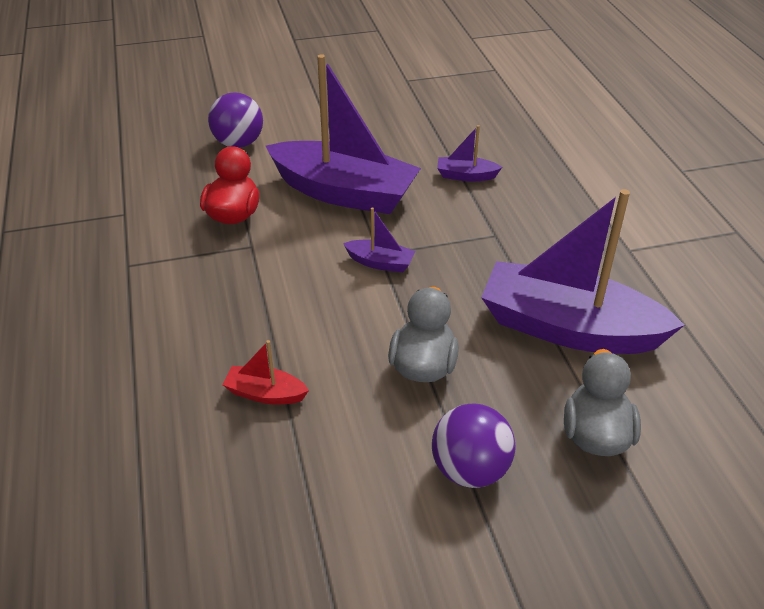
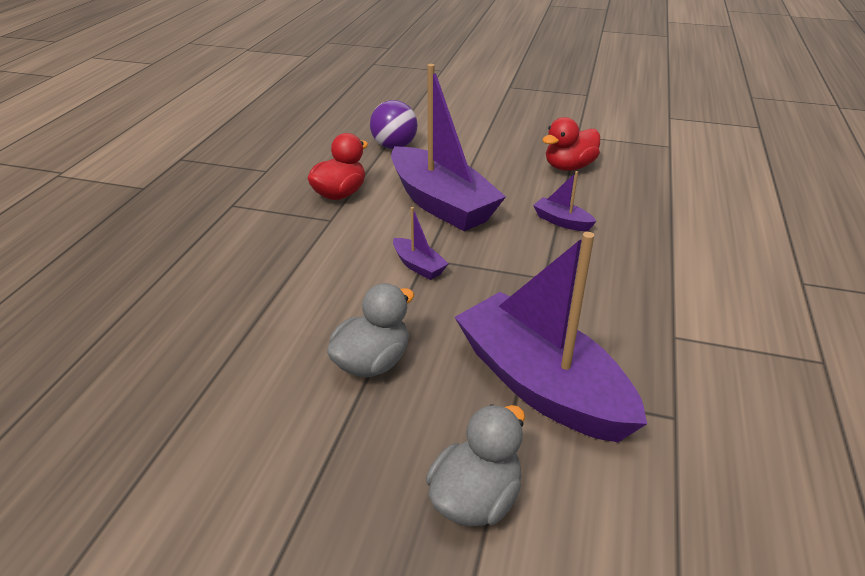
camera: 30 degrees right, 5 degrees down
red boat [222,340,309,404] -> none
purple ball [432,403,515,488] -> none
none -> red duck [543,117,600,171]

